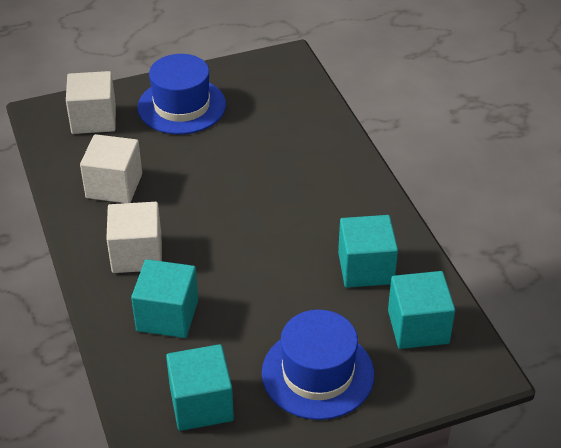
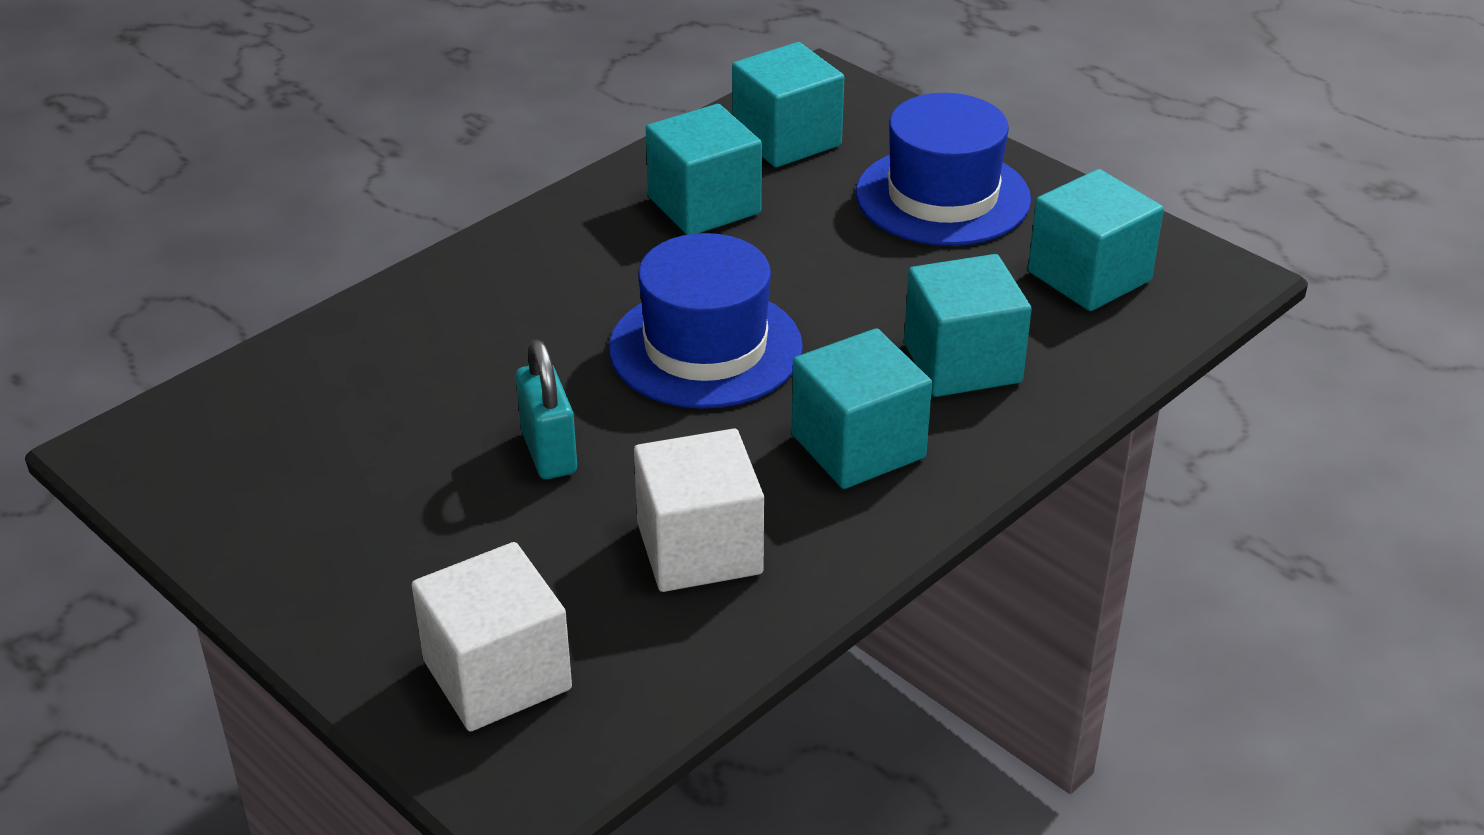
camera: 115 degrees left, 5 degrees down
white cube [106,202,162,273] -> turquoise cube [792,328,932,489]
blue hat [137,54,226,134] -> blue hat moved to [609,233,803,409]
none -> turquoise padlock [516,339,577,479]

